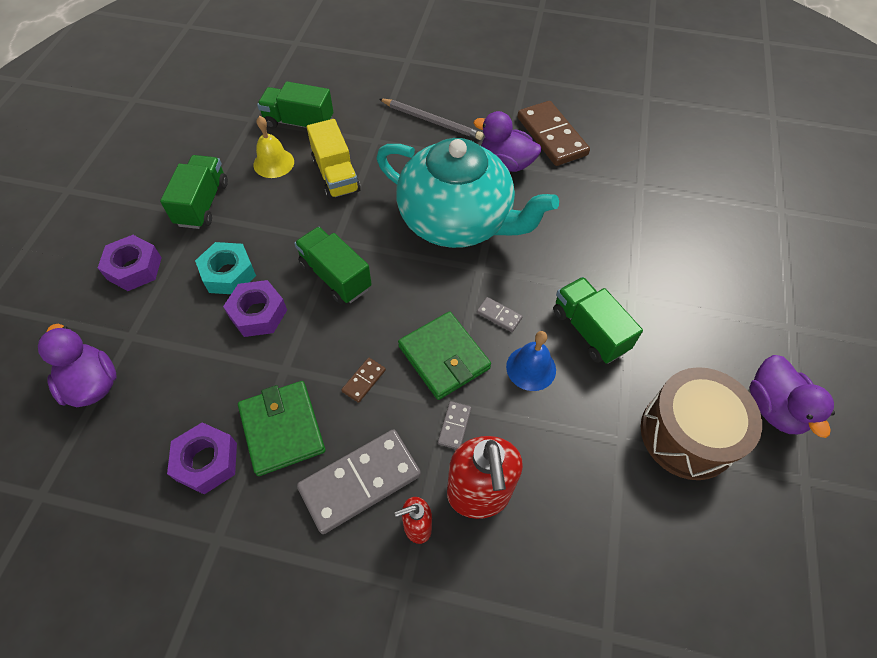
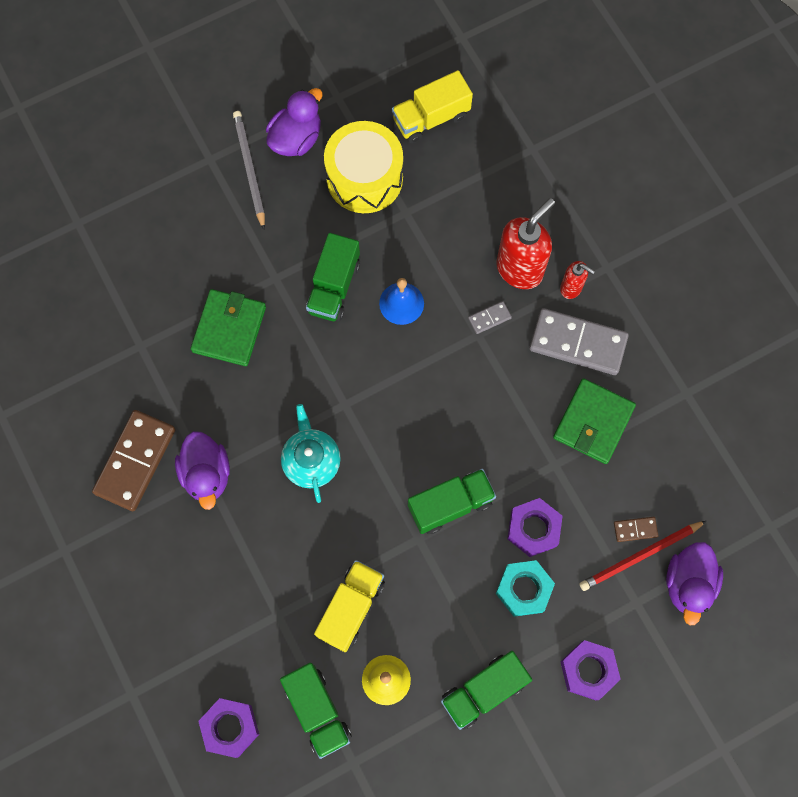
camera: 130 degrees left, 15 degrees up
purple nut [167,422,237,494] -> purple nut moved to [198,698,259,758]
green truck [294,227,372,304] -> green truck turned 120 degrees counterclockwise [408,469,496,534]
brown domino [341,358,386,403] -> brown domino moved to [614,517,658,542]
turquoise teapot [376,138,559,248] -> turquoise teapot [281,404,341,503], size x0.48
grey pencil [379,99,483,140] -> grey pencil moved to [233,111,265,230]
green wallet [398,312,491,400] -> green wallet moved to [191,289,266,366]
grey domino [477,297,523,332] -> none
brown drum [641,367,762,480] -> yellow drum [324,121,403,213]
none -> yellow truck [392,70,473,143]
none -> red pencil [579,521,706,591]

